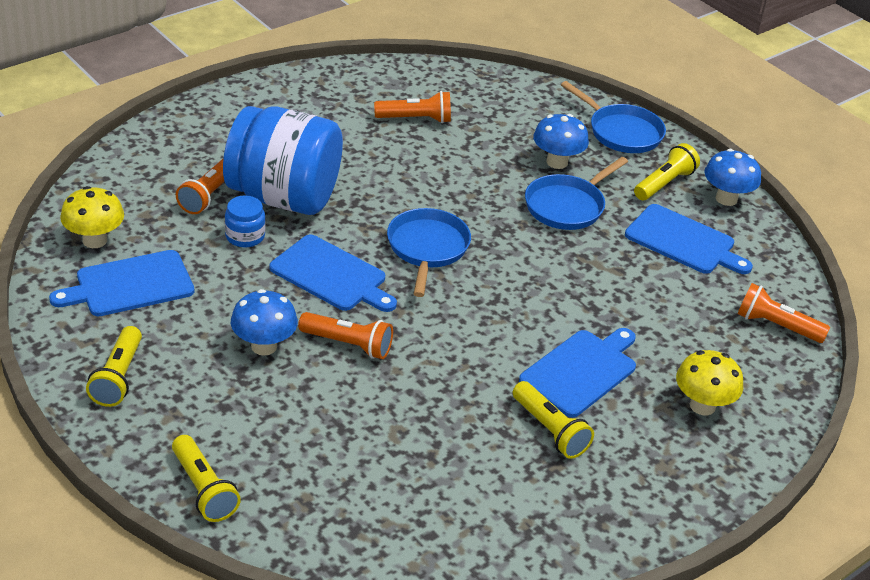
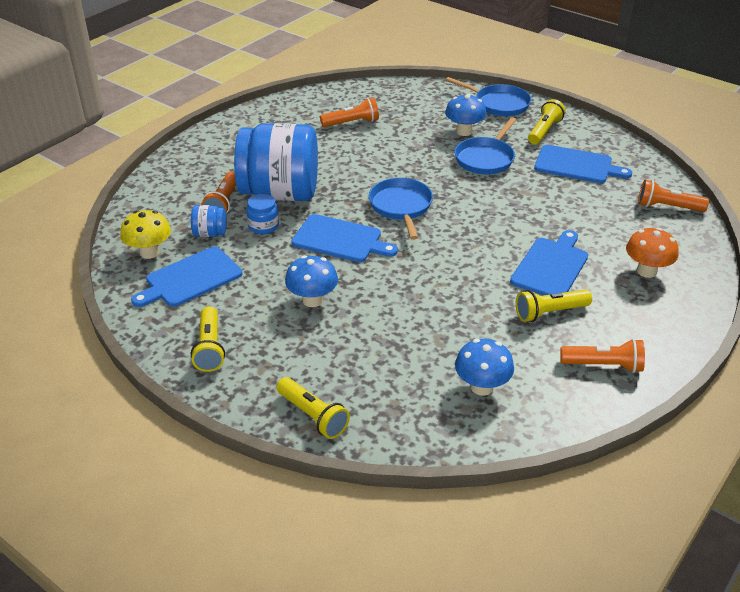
camera: 10 degrees left, 0 degrees up
orange flashlight [298,312,393,359] -> orange flashlight moved to [560,339,645,373]
yellow flashlight [513,381,594,459] -> yellow flashlight turned 120 degrees clockwise [516,289,592,322]
yellow mushroom [676,350,743,415] -> orange mushroom [626,227,678,278]
blue mushroom [704,149,761,206] -> blue mushroom moved to [455,339,514,396]
none -> blue jar [191,205,227,237]

